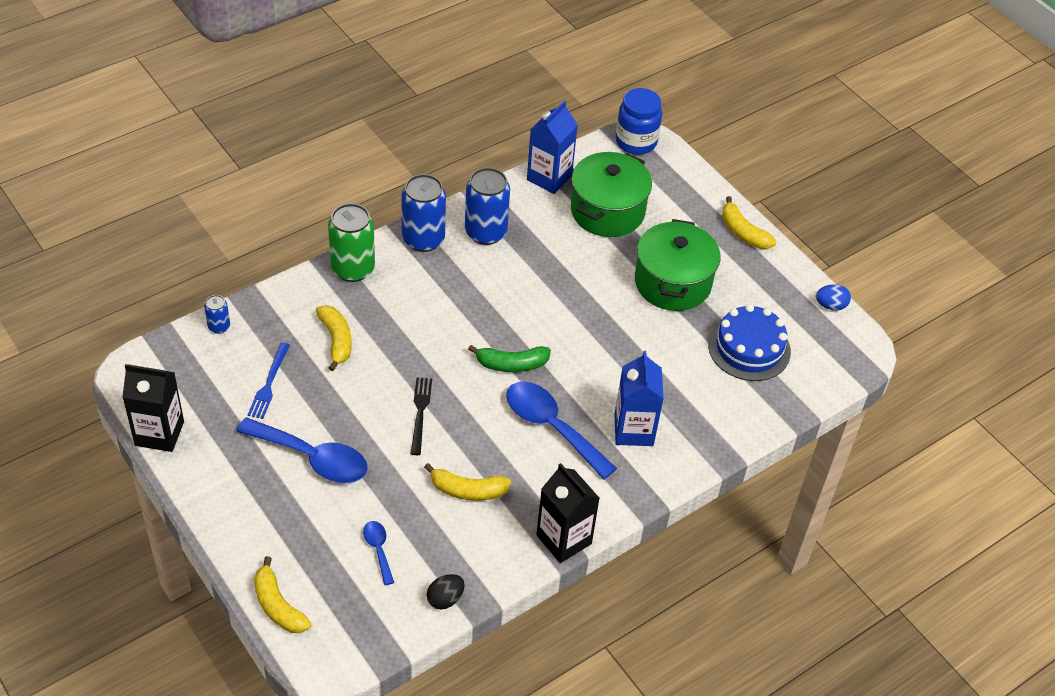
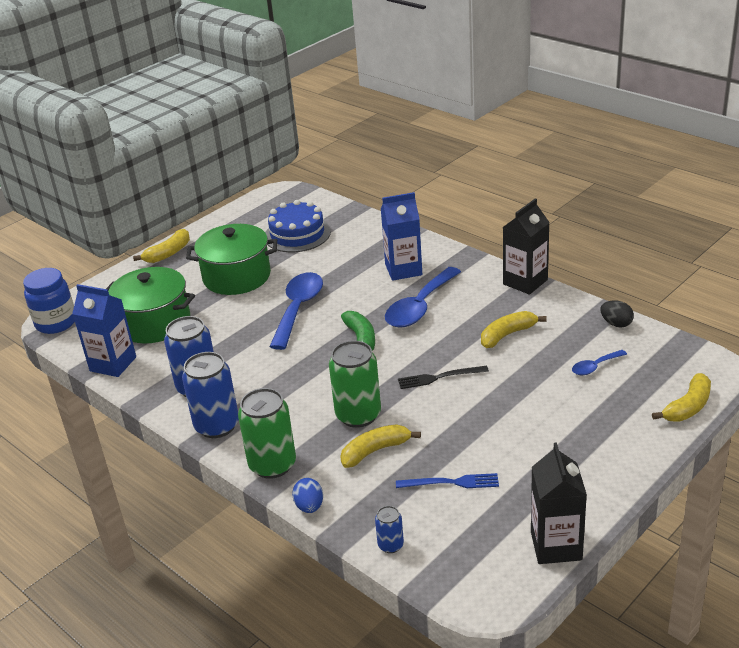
camera: 95 degrees left, 15 degrees down
blue spoon [236,418,368,483] -> blue spoon moved to [269,272,323,350]
yellow banana [424,463,511,501] -> yellow banana turned 120 degrees counterclockwise [481,311,547,348]
blue egg [816,284,851,311] -> blue egg moved to [292,478,323,513]
none -> green can [329,341,381,428]

